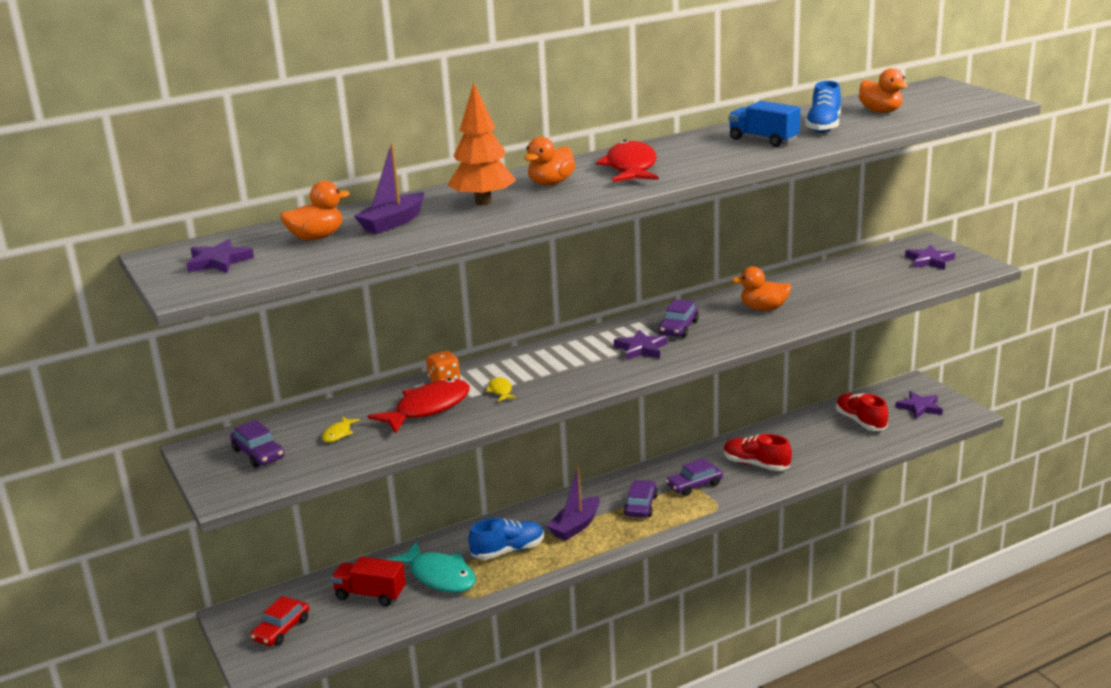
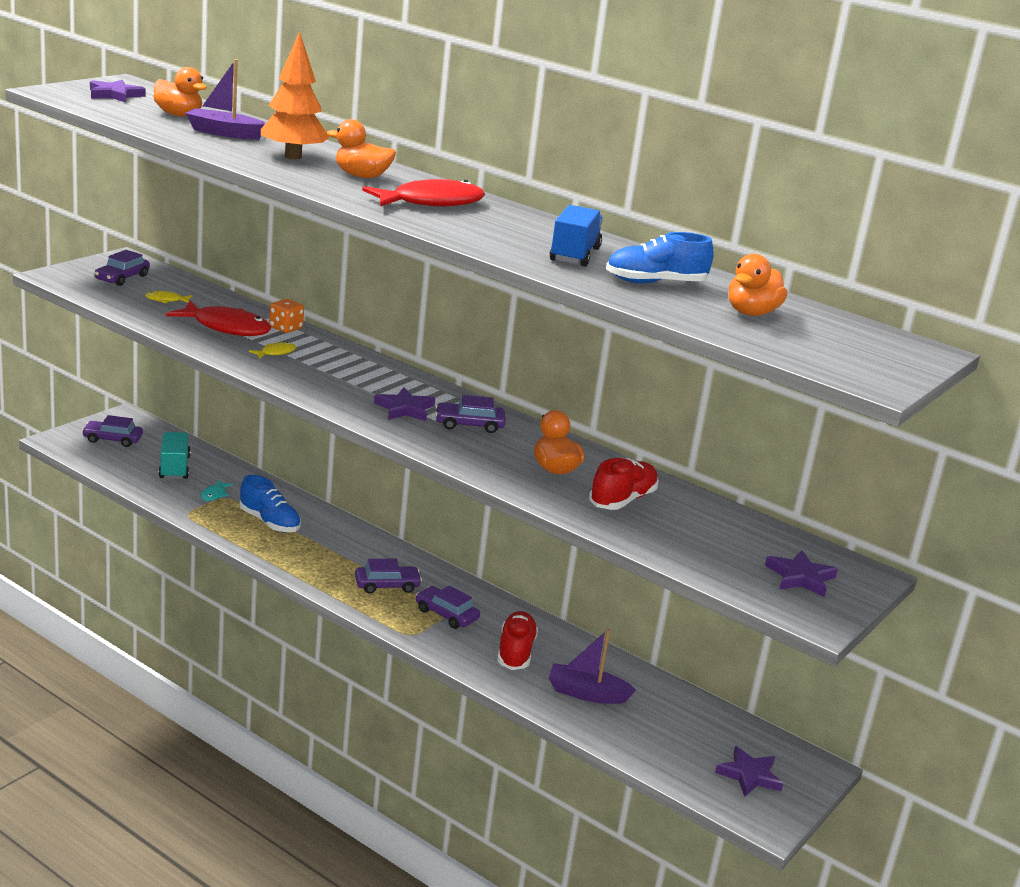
camera: 60 degrees right, 0 degrees up
red car [251,596,309,646] -> purple car [82,415,143,447]
red truck [331,557,406,606] -> turquoise truck [159,432,191,479]
turquoise fish [387,541,476,593] -> turquoise fish [201,480,233,501], size x0.45
purple boat [547,466,600,541] -> purple boat moved to [549,629,636,704]
red shoe [836,393,888,431] -> red shoe moved to [589,458,659,510]

